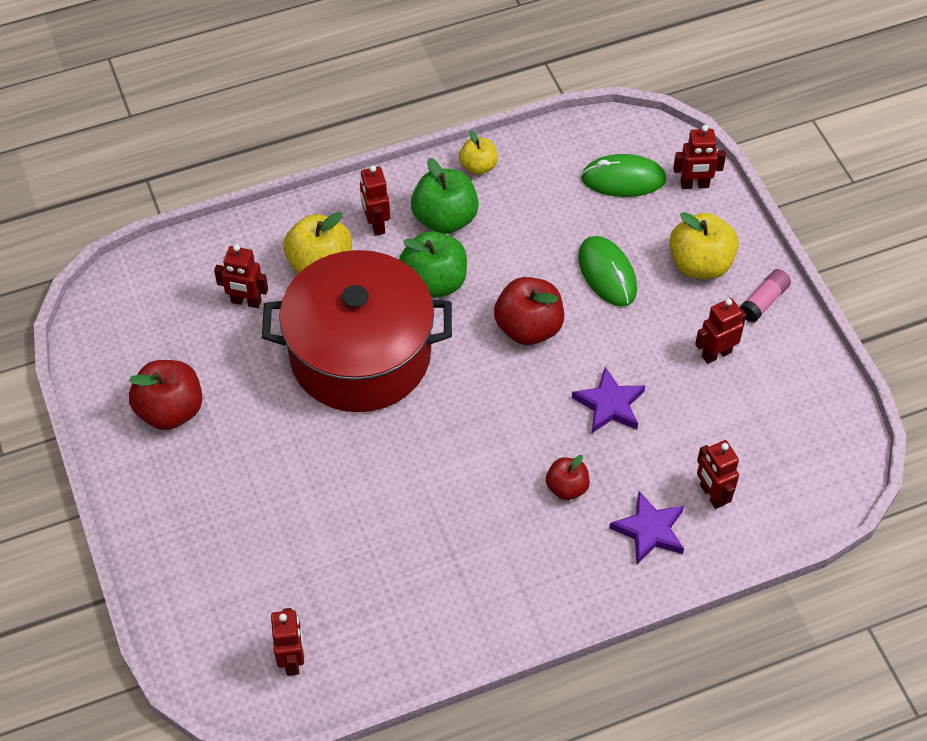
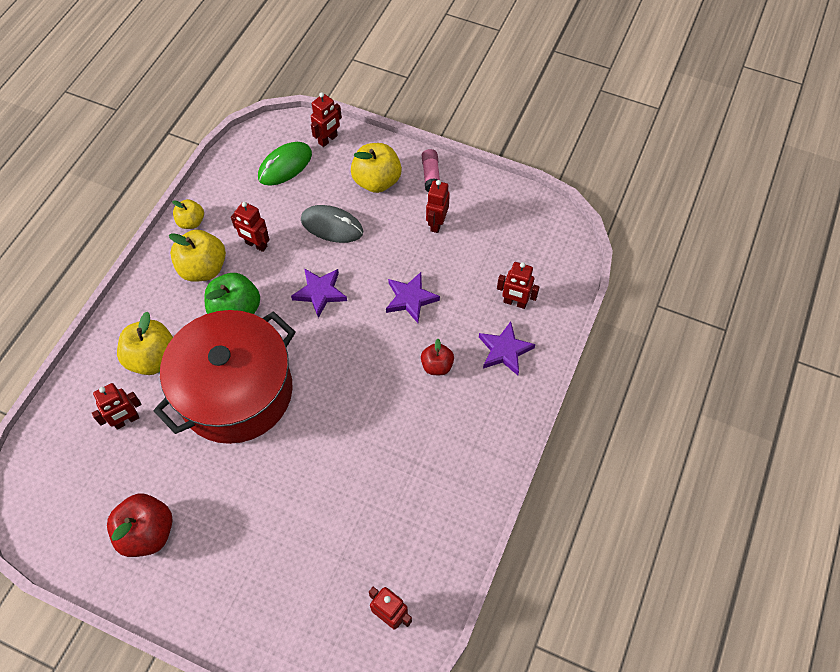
camera: 45 degrees left, 5 degrees up
red robot [360,165,390,236] -> red robot moved to [231,202,270,252]
green apple [411,158,479,234] -> yellow apple [169,229,226,282]
red apple [494,277,564,345] -> purple star [291,268,347,318]
green mouse [578,236,637,307] -> grey mouse [301,205,363,243]

